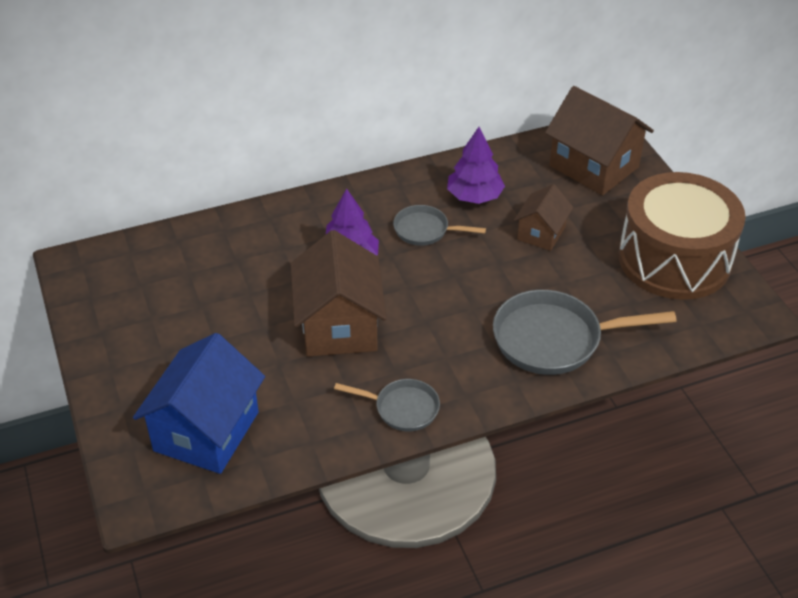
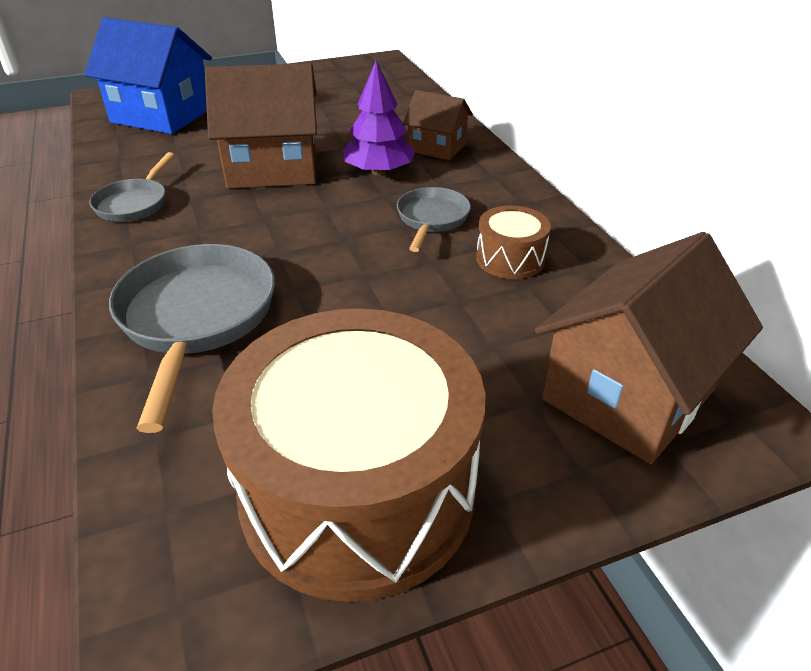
camera: 90 degrees right, 5 degrees down
purple tree [447,127,505,204] -> brown drum [476,205,551,279]
brown house [514,184,574,251] -> brown house moved to [403,90,473,160]

